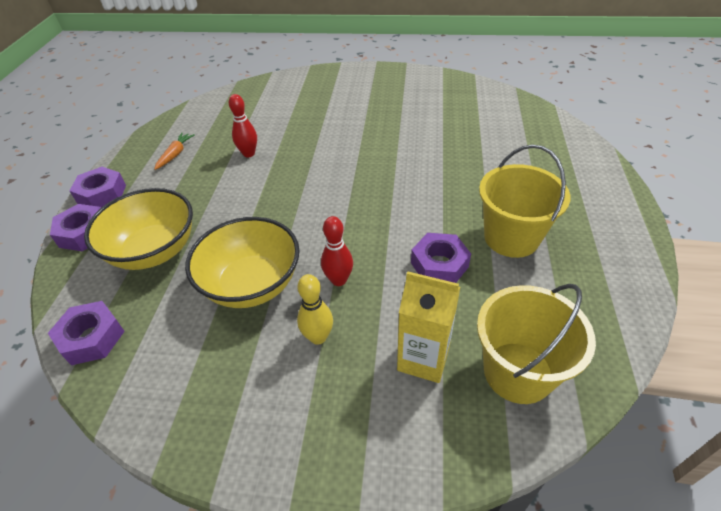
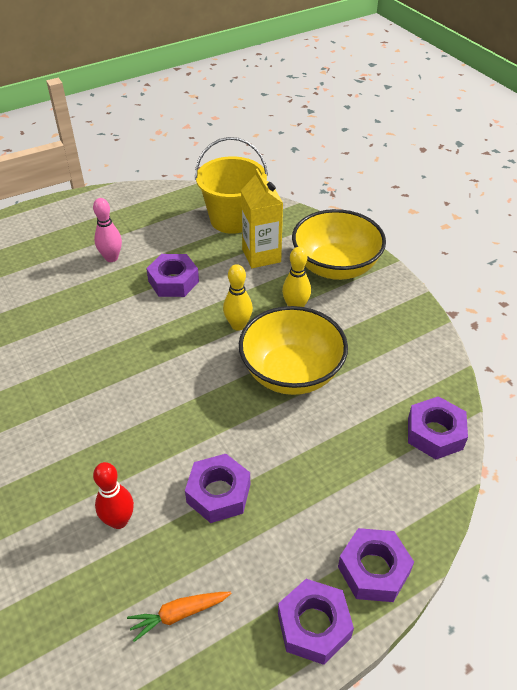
camera: 130 degrees left, 0 degrees up
yellow bowl [84,188,193,270] -> yellow bowl moved to [292,209,386,280]
red bowling pin [321,216,353,286] -> yellow bowling pin [223,264,253,331]
yellow bucket [479,144,570,258] -> pink bowling pin [93,198,122,262]
none -> purple nut [185,454,250,523]

